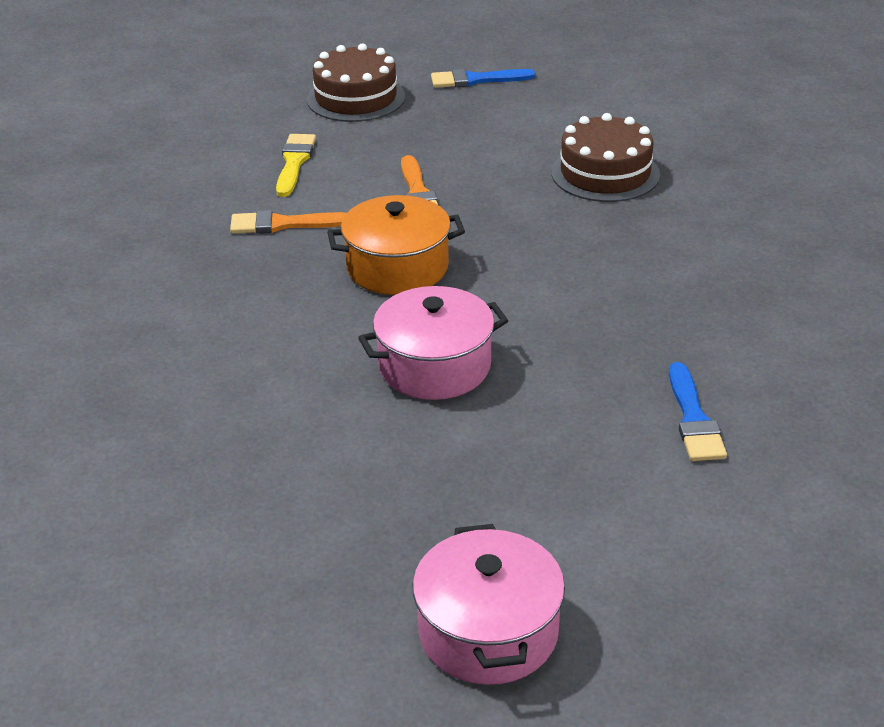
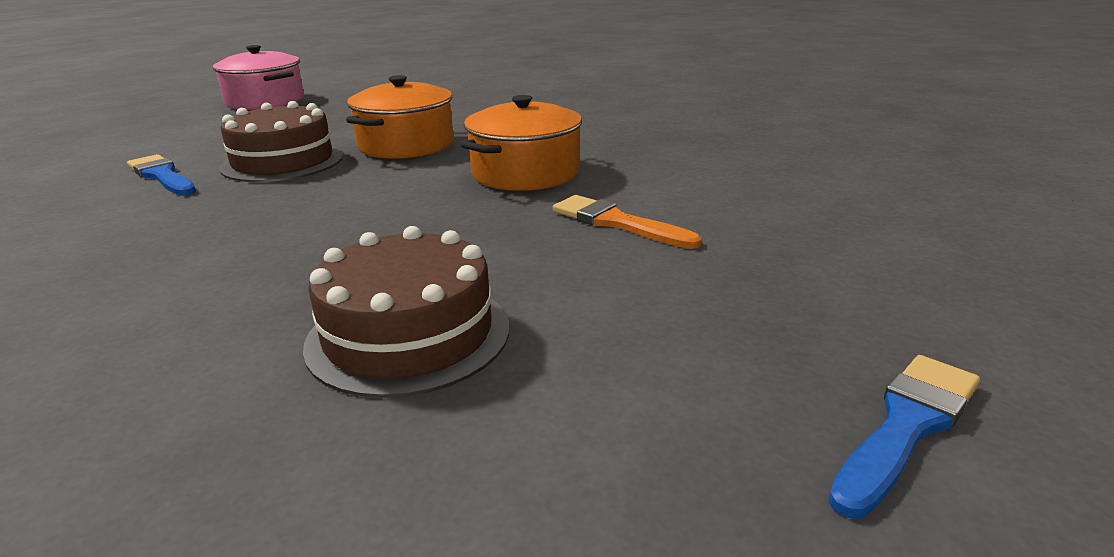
camera: 140 degrees right, 10 degrees down
orange brush [230,210,346,234] -> none
yellow brush [276,134,316,197] -> none
brown cake [307,43,405,122] -> brown cake moved to [219,101,344,182]
pink pot [358,286,508,400] -> orange pot [346,75,454,159]

